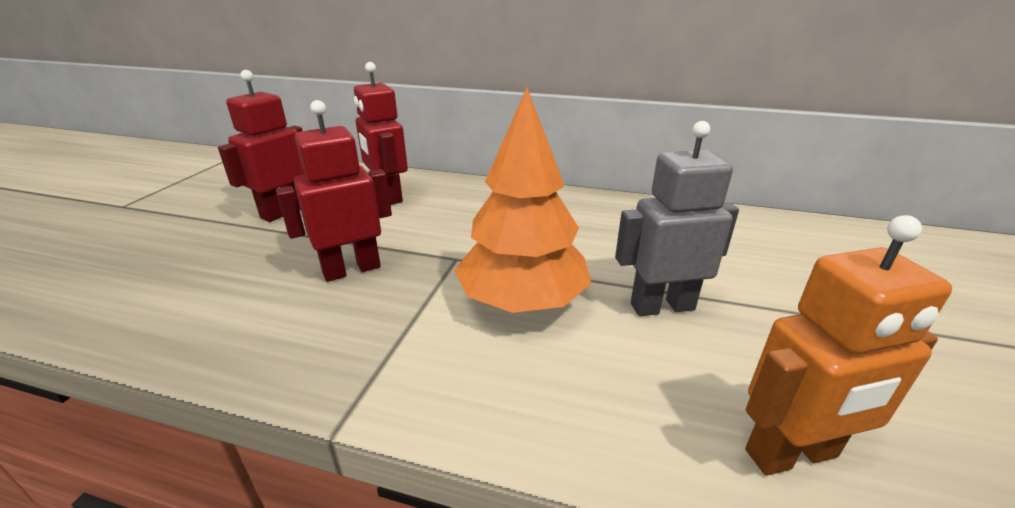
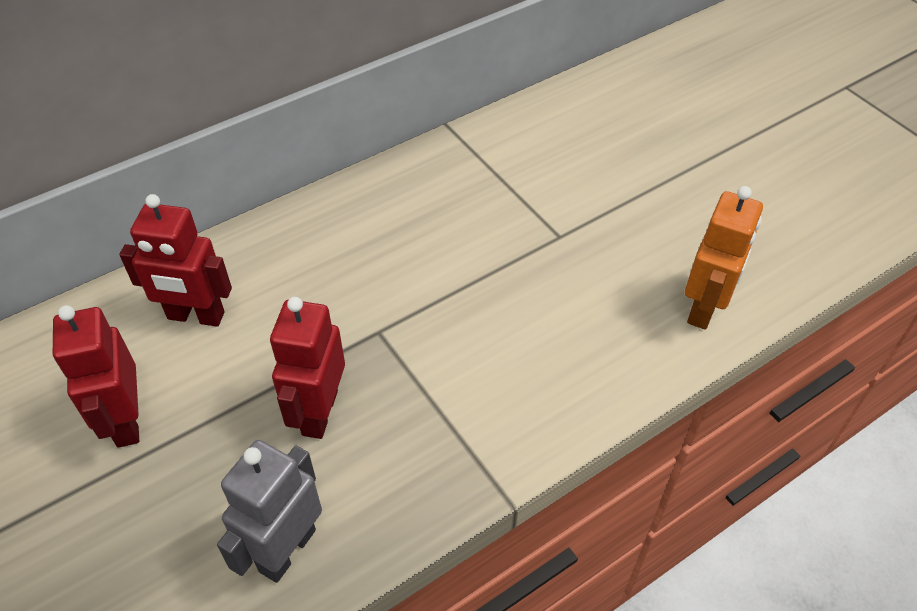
camera: 50 degrees left, 20 degrees up
orange tree [454,88,591,313] -> none
grey robot [615,121,739,316] -> grey robot moved to [217,440,322,583]

